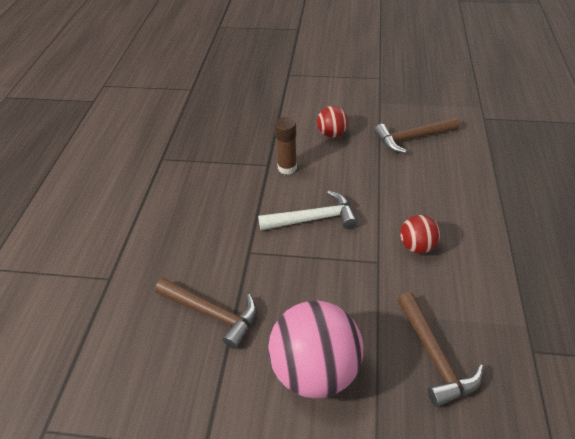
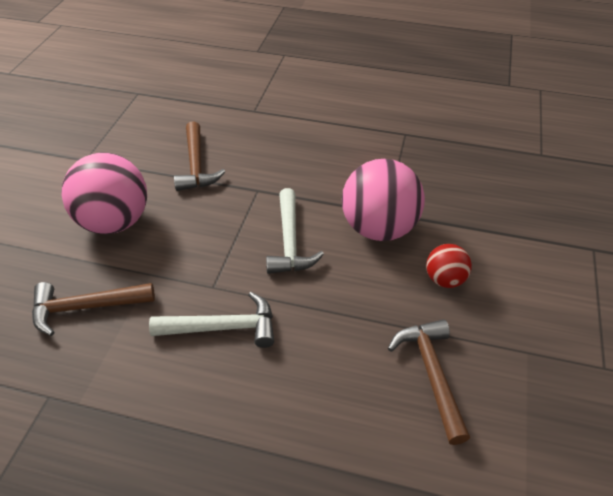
camera: 95 degrees right, 0 degrees up
brown hammer [155,278,257,349] -> brown hammer turned 45 degrees counterclockwise [174,121,225,191]
brown glue stick [275,117,297,175] -> pink ball [342,159,425,241]
red ball [400,215,440,254] -> white hammer [149,292,274,348]

